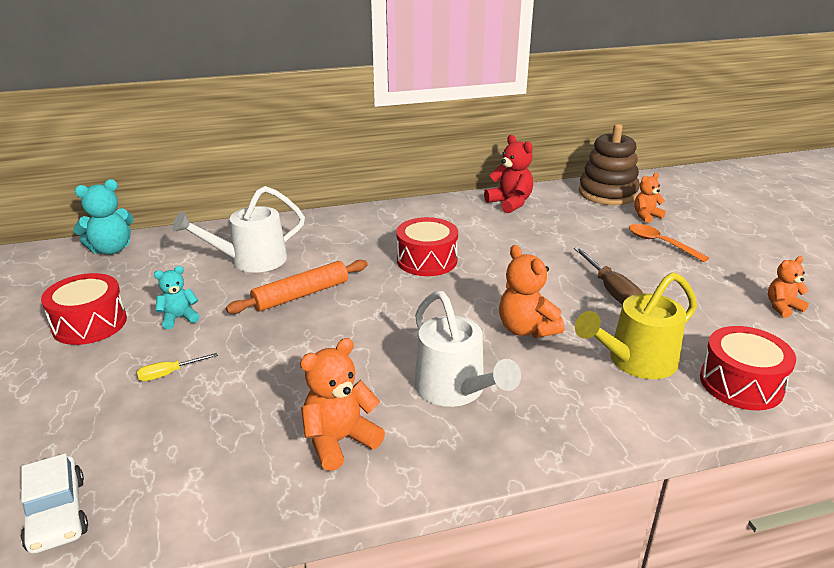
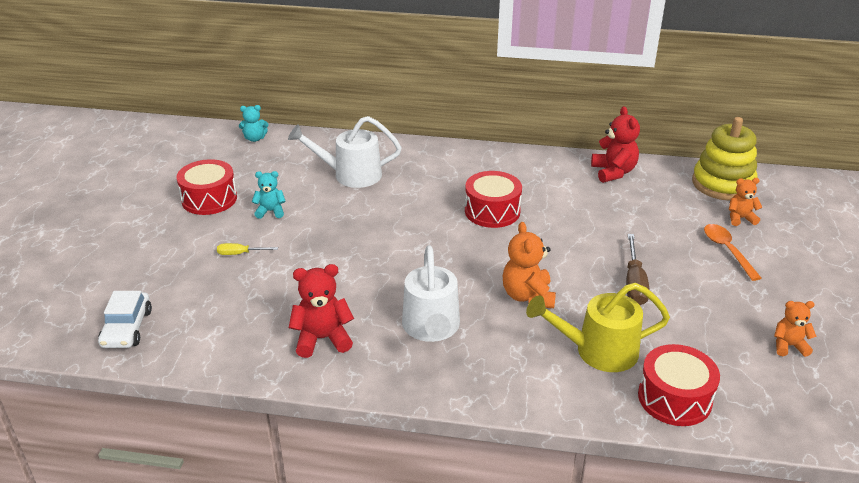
camera: 25 degrees right, 5 degrees up
turquoise teddy bear [73,179,134,255] -> turquoise teddy bear [239,105,268,142], size x0.63
orange rolling pin [226,260,368,314] -> none
orange teddy bear [300,338,385,471] -> red teddy bear [289,264,354,358]
brown stacking toy [579,124,640,205] -> yellow stacking toy [692,117,758,201]

